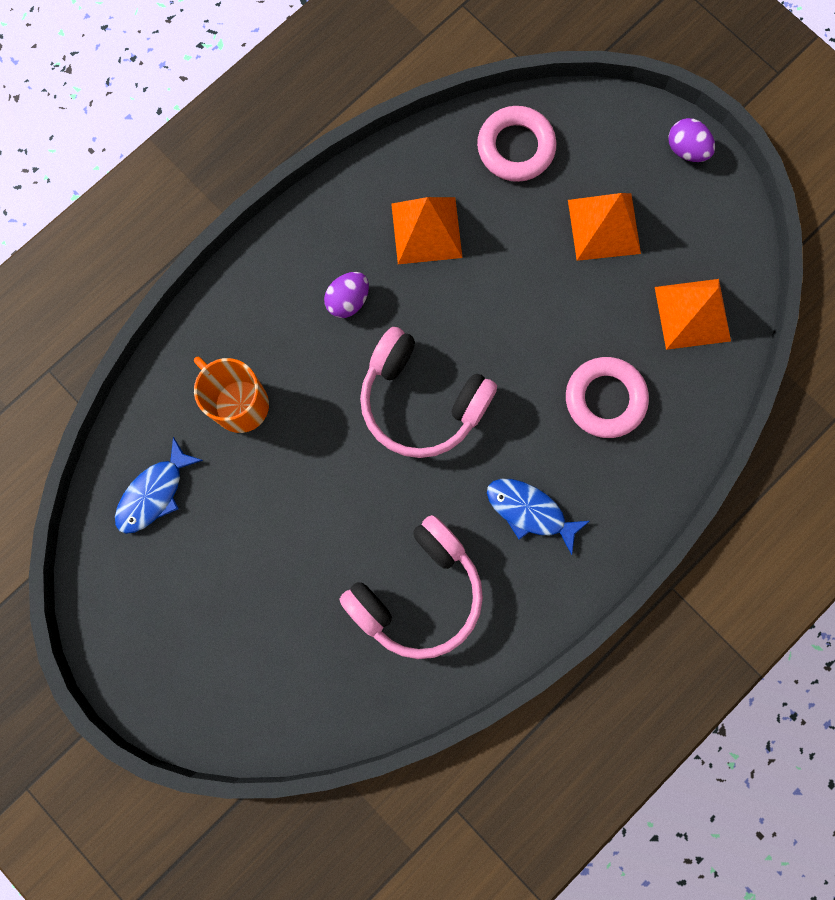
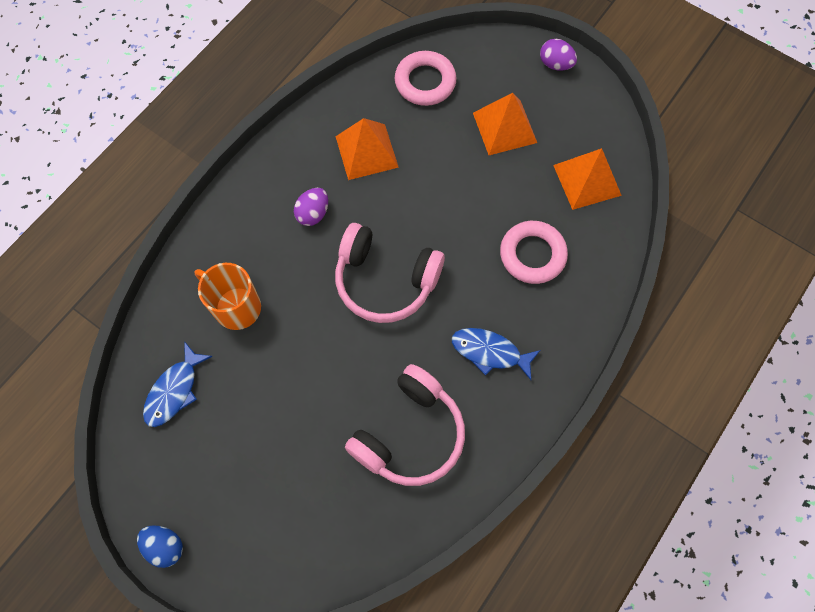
camera: 10 degrees left, 10 degrees down
none -> blue egg [137,525,183,568]

